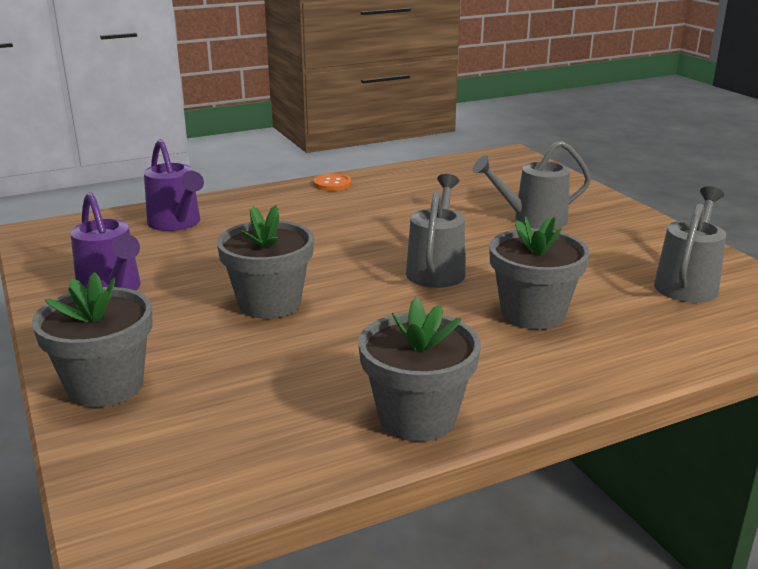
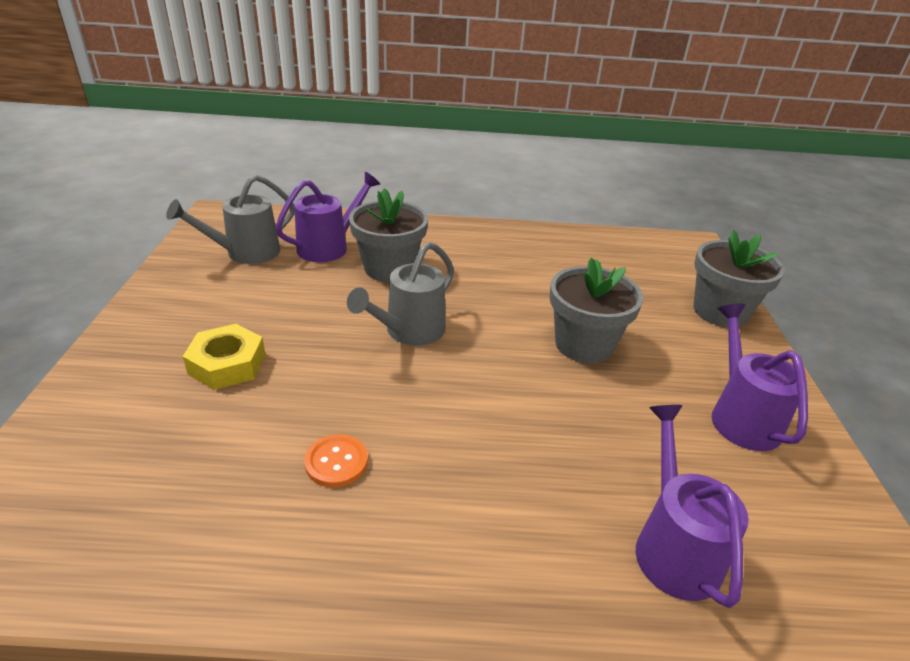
camera: 155 degrees left, 10 degrees up
orange button [313,173,351,191] -> orange button moved to [305,434,368,487]
grey flower pot [358,298,481,441] -> none
grey watering can [473,140,591,229] -> yellow nut [183,324,265,390]
none -> purple watering can [275,172,380,262]

